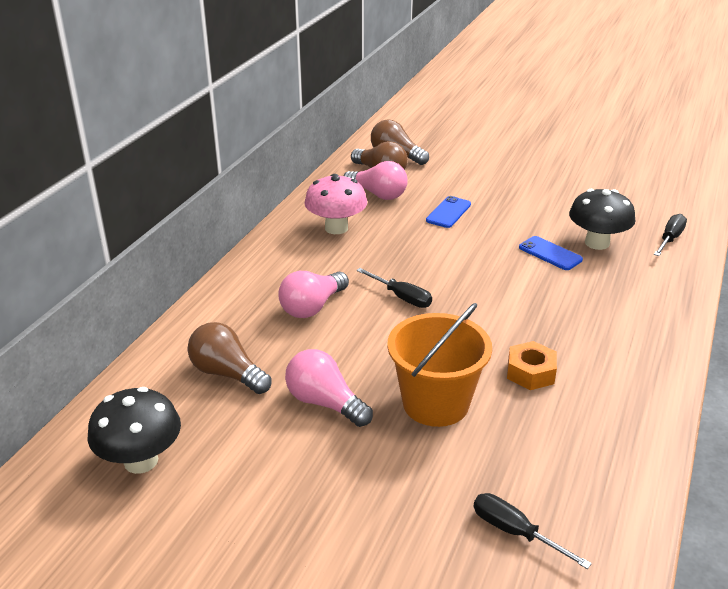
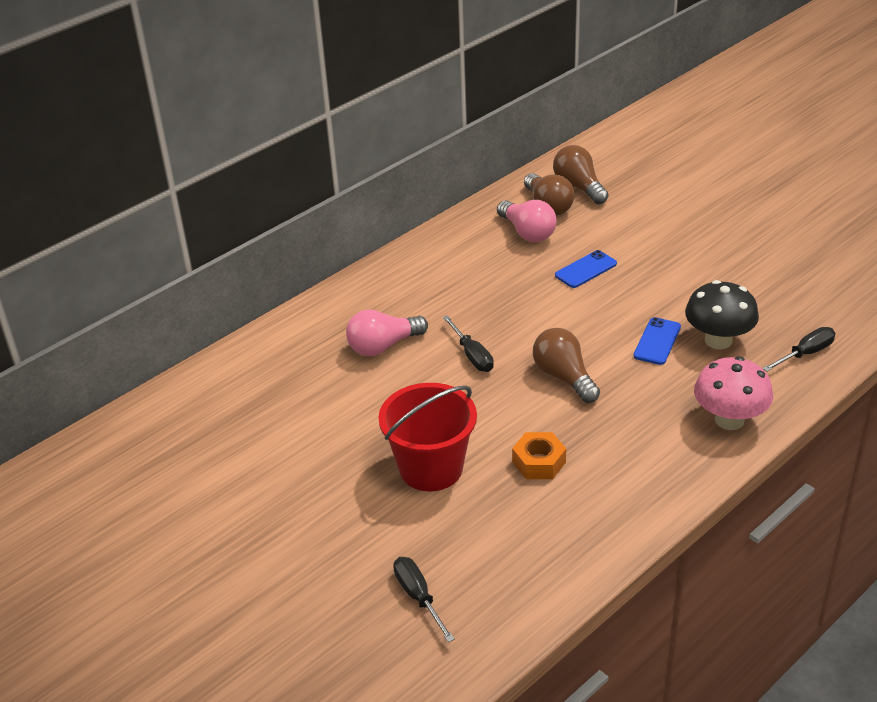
camera: 25 degrees right, 5 degrees up
black mushroom [88,387,181,474] -> none
brown light bulb [187,322,271,394] -> brown light bulb moved to [533,328,600,403]
pink light bulb [285,349,373,427] -> none
pink mushroom [305,174,367,234] -> pink mushroom moved to [694,356,773,430]
orange bucket [387,303,492,427] -> red bucket [378,383,477,491]
blue phone [519,236,583,270] -> blue phone turned 45 degrees clockwise [633,317,681,365]

